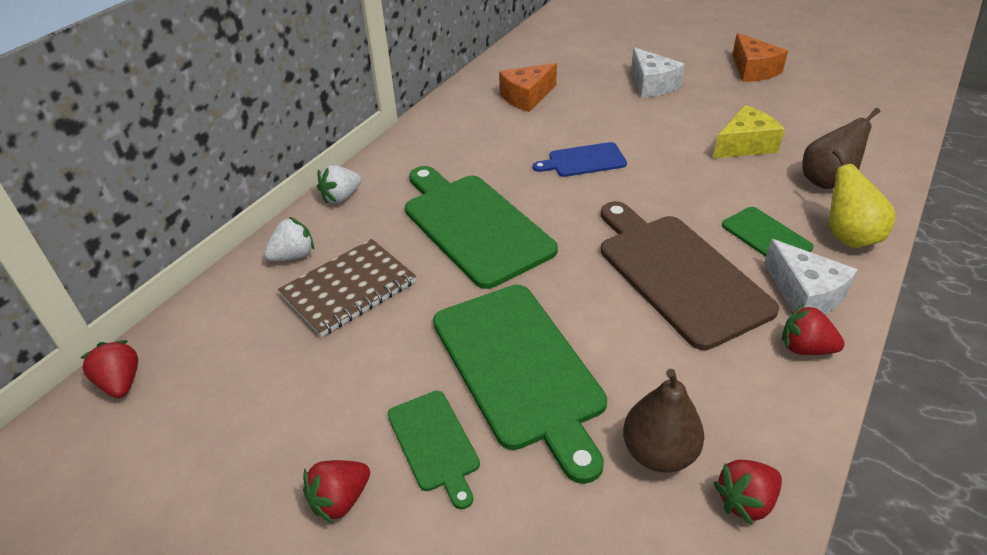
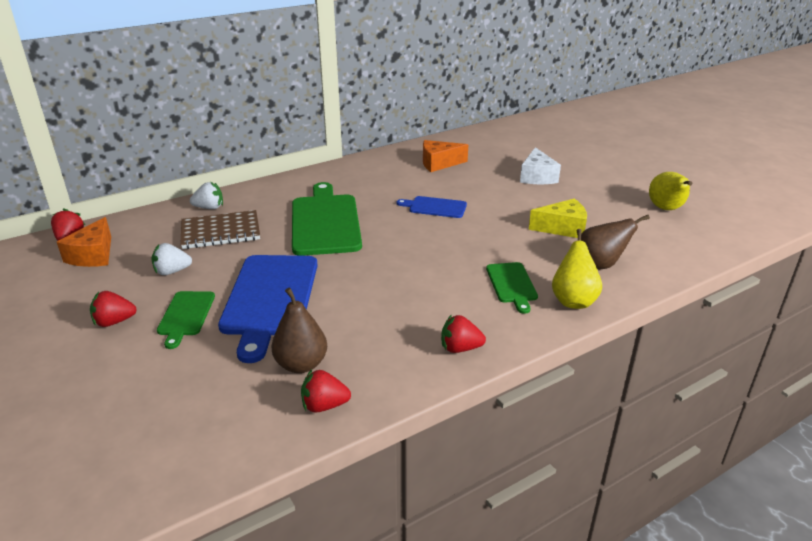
camera: 25 degrees right, 10 degrees down
white strawberry [317,165,361,203] -> white strawberry moved to [151,243,192,275]
green cutting board [433,285,607,484] -> blue cutting board [218,255,318,363]
brown cutting board [601,201,779,350] -> none
orange cheese [732,33,788,82] -> orange cheese moved to [57,217,111,267]
white cheese [764,239,857,315] -> none
red strawberry [782,304,845,355] -> red strawberry turned 45 degrees counterclockwise [441,314,486,353]
none -> yellow pear [649,172,693,210]

